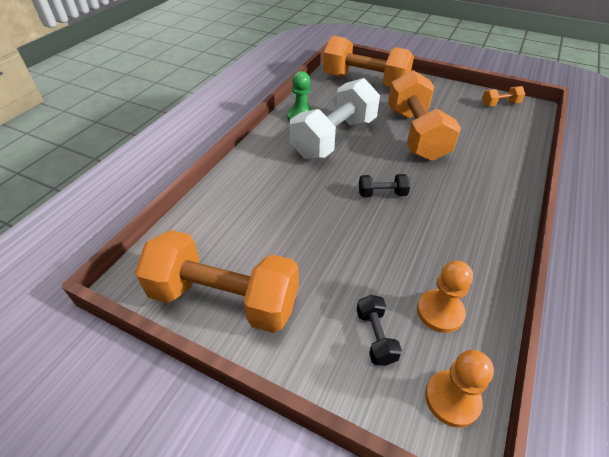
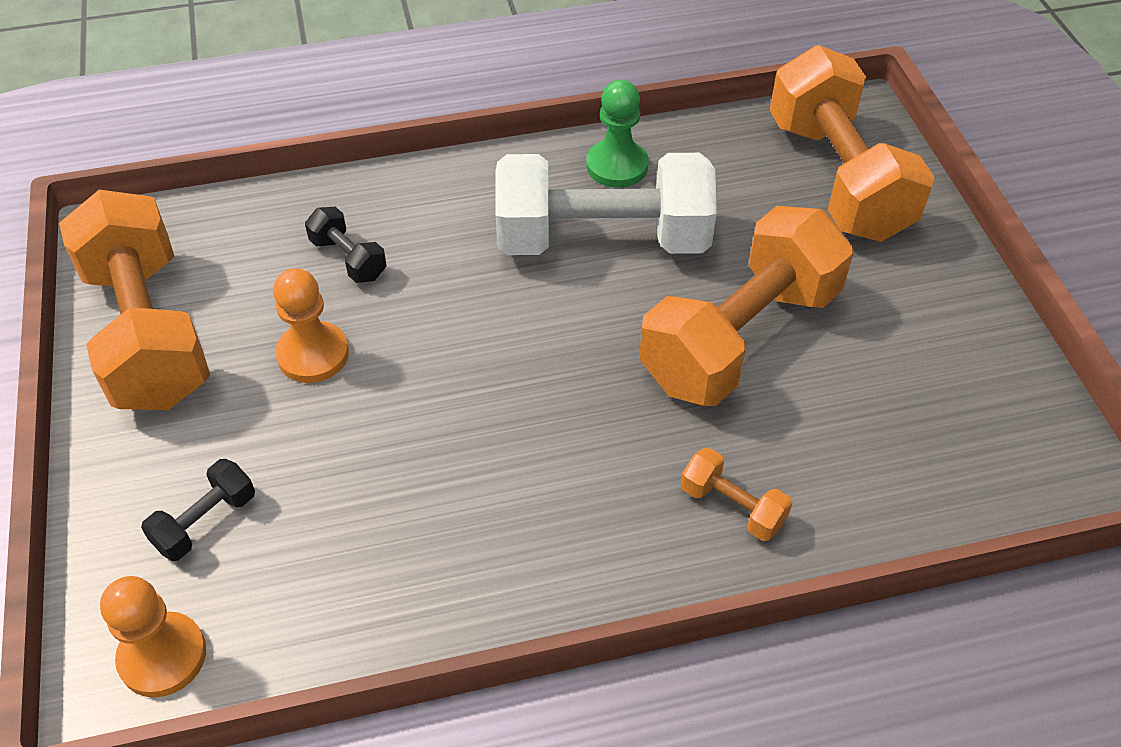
camera: 50 degrees right, 5 degrees up
black dumbbell [359,174,410,197] -> black dumbbell moved to [305,207,386,283]
orange pawn [417,261,473,333] -> orange pawn moved to [273,268,349,383]
orange dumbbell [482,86,525,106] -> orange dumbbell moved to [681,448,792,541]

